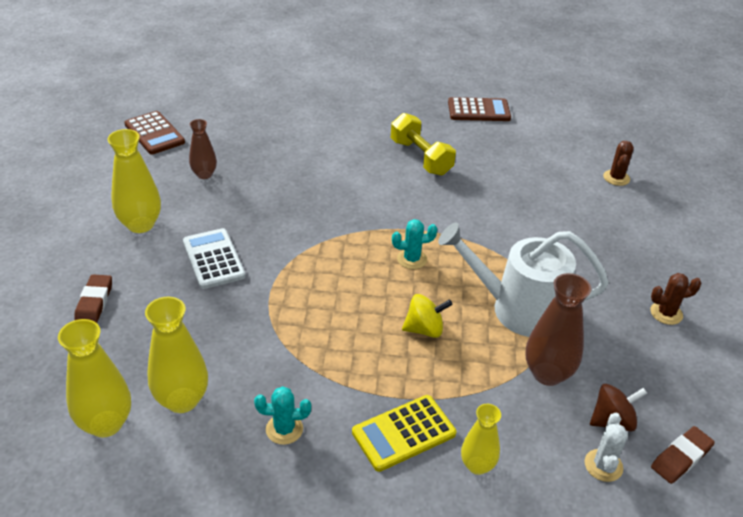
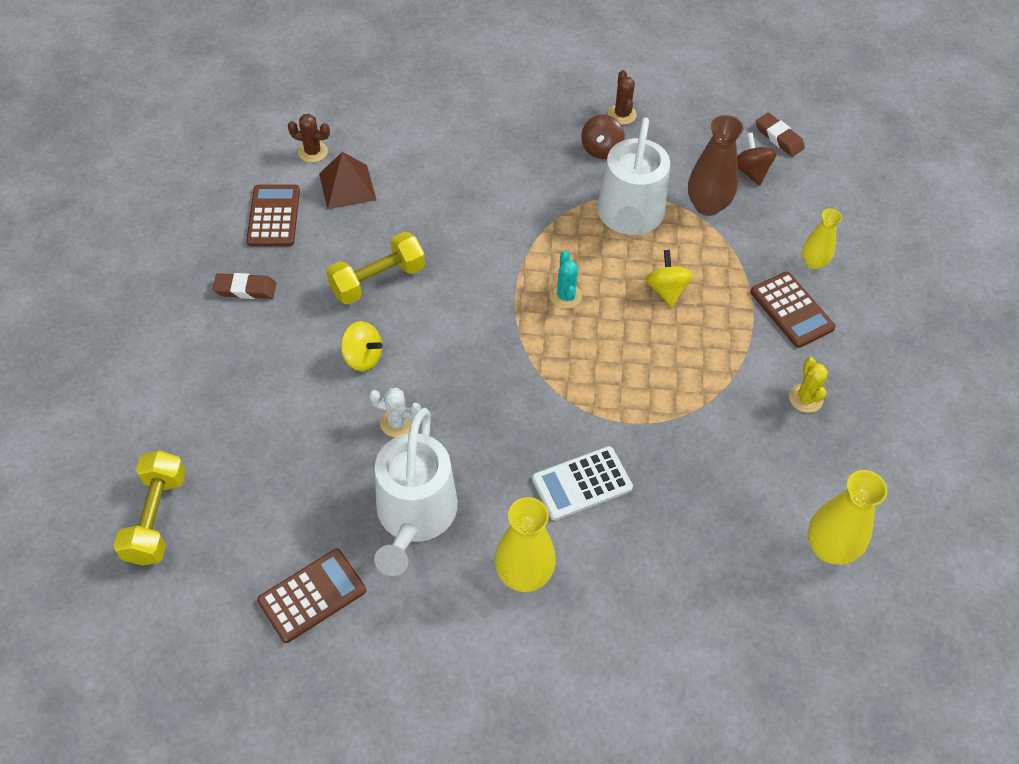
camera: 90 degrees left, 15 degrees up
brown eraser [74,275,112,323] -> brown eraser moved to [213,273,276,299]
yellow vase [145,297,208,413] -> none
brown vase [189,119,217,179] -> white watering can [374,408,458,576]
turquoise cactus [254,386,311,445] -> yellow cactus [789,357,828,413]
yellow calculator [352,395,456,472] -> brown calculator [750,272,836,348]
white cactus [585,413,628,482] -> white cactus moved to [369,388,421,437]
brown cactus [603,141,634,186] -> brown cactus moved to [288,114,330,163]
none -> yellow dumbbell [113,450,186,566]
none -> brown pyramid [319,152,376,209]
none -> yellow spinning top [341,321,382,371]
none -> brown spinning top [581,115,625,159]

